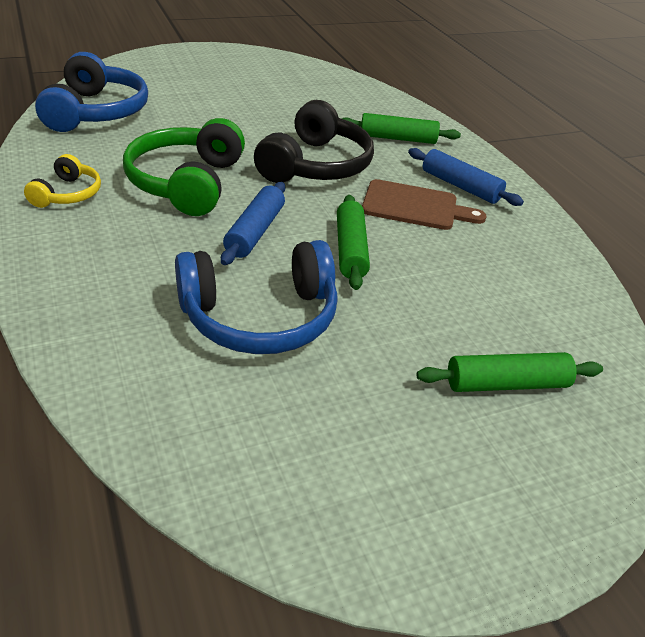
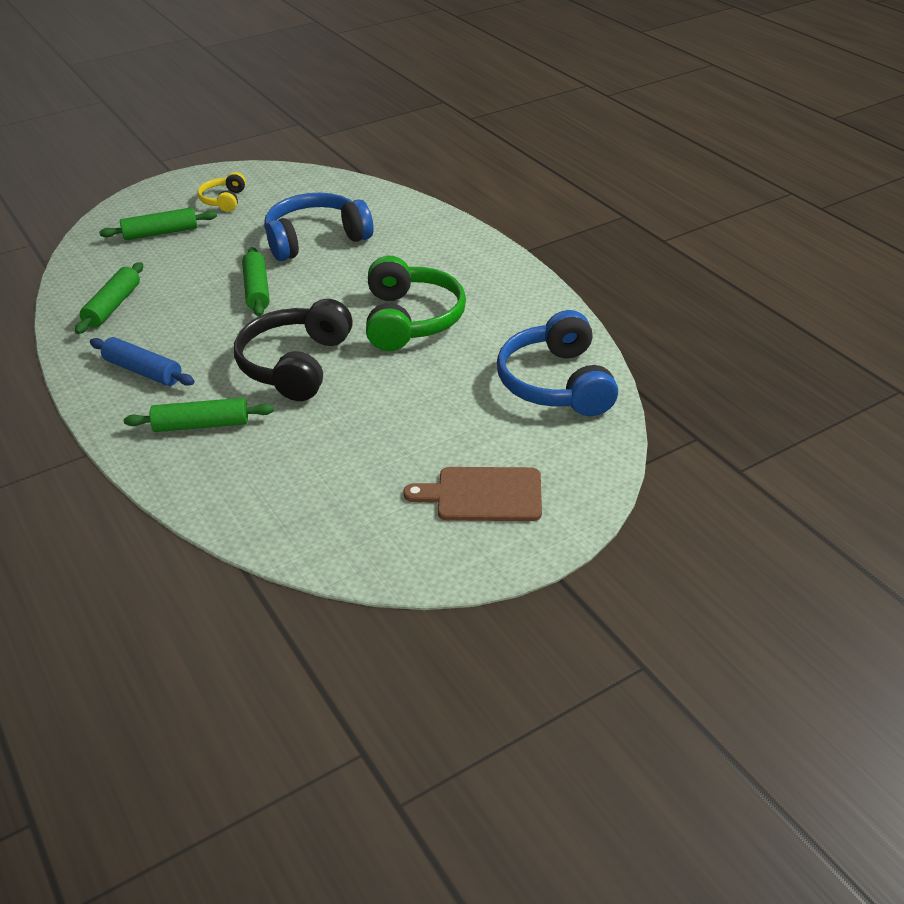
camera: 175 degrees right, 0 degrees up
yellow headphones [24,154,101,208] -> yellow headphones moved to [197,172,246,212]
blue rolling pin [221,182,285,265] -> none
brown cutting board [362,179,487,230] -> brown cutting board moved to [403,467,542,521]
none -> green rolling pin [75,262,143,334]

